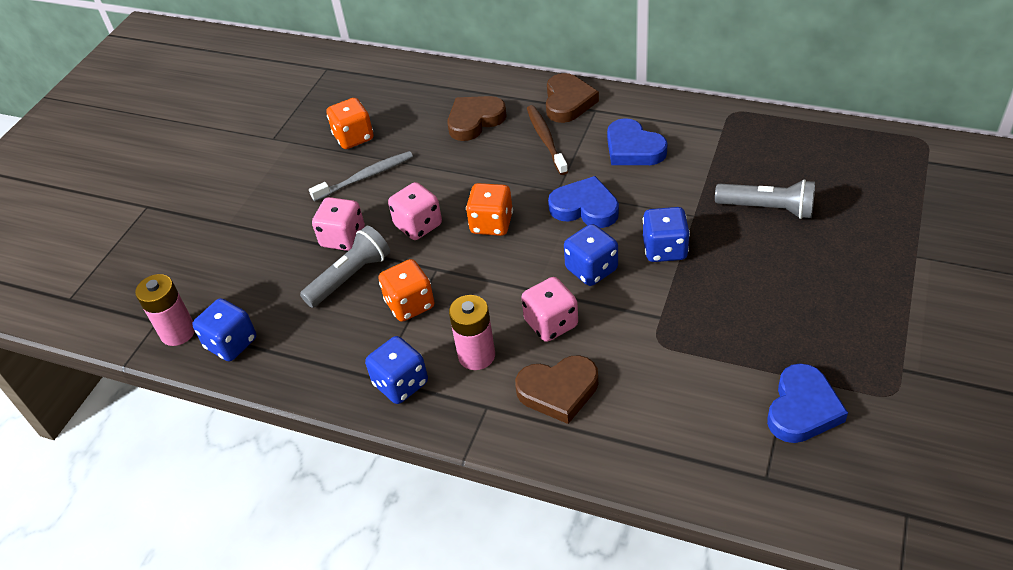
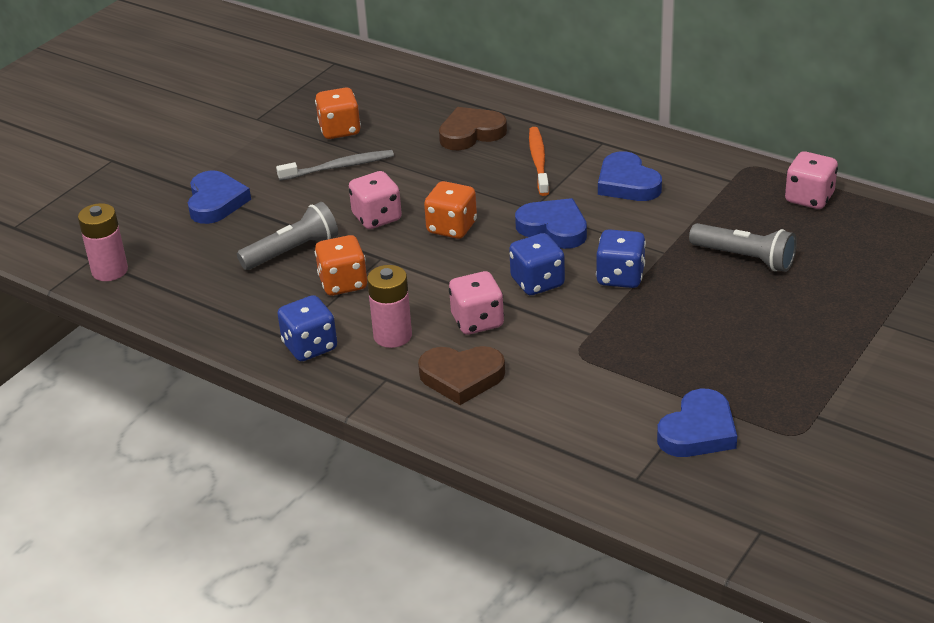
camera: 10 degrees right, 10 degrees down
blue dice [192,298,257,361] -> none
pink dice [312,197,365,251] -> pink dice moved to [785,151,838,209]
brown toothbrush [527,105,568,175] -> orange toothbrush [529,127,549,196]
brown heart [546,73,599,123] -> none
none -> blue heart [188,171,251,224]

